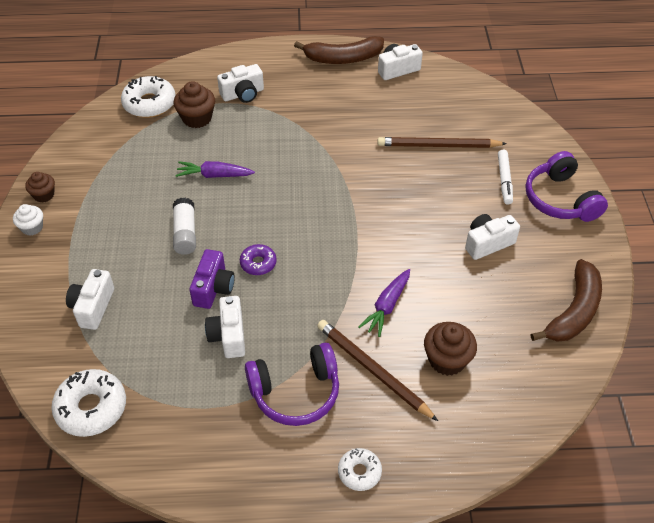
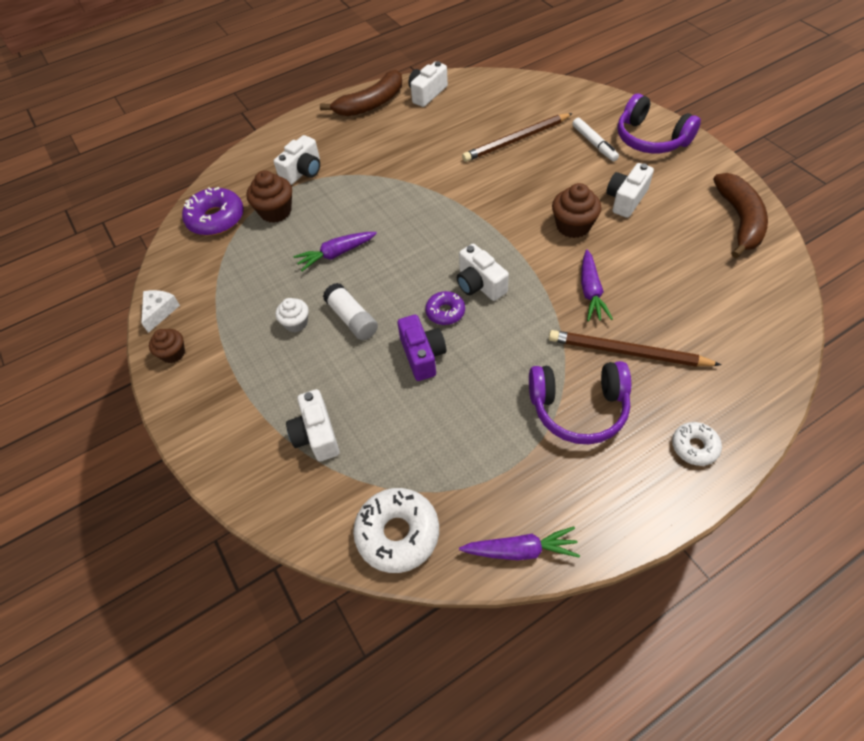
camera: 25 degrees left, 5 degrees up
white cupcake [13,204,43,236] -> white cupcake moved to [276,298,309,332]
white donut [121,76,176,118] -> purple donut [182,187,244,236]
white camera [205,296,245,358] -> white camera moved to [457,244,509,301]
purple headphones [245,343,339,426] -> purple headphones turned 45 degrees clockwise [529,361,631,444]
brown cupcake [424,322,477,376] -> brown cupcake moved to [552,183,602,238]
none -> white cheese [141,290,180,333]
none -> purple carrot [459,526,580,560]

